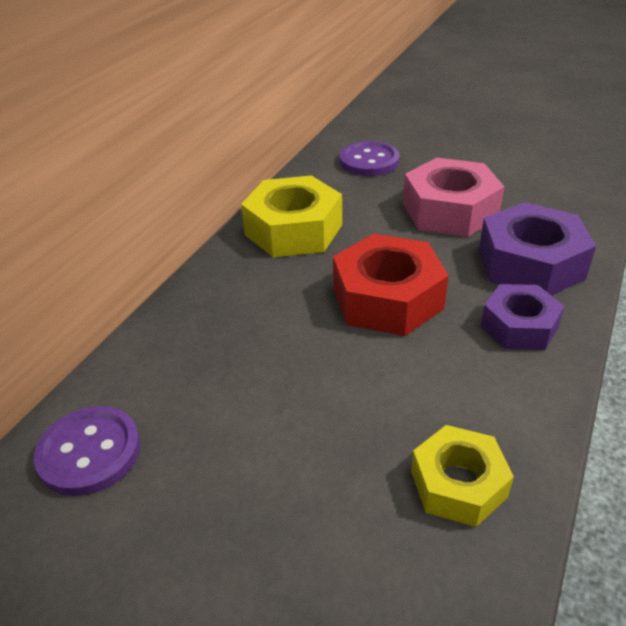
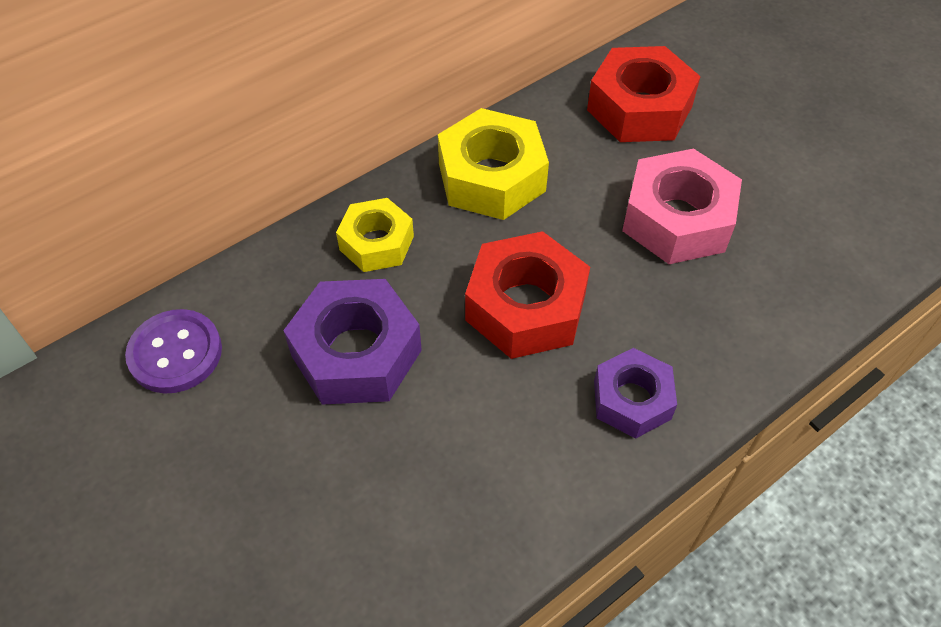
camera: 25 degrees right, 15 degrees up
purple button [339,141,400,176] -> red nut [587,46,701,142]
yellow nut [411,425,514,527] -> yellow nut moved to [336,198,414,272]
purple nut [479,202,596,295] -> purple nut moved to [283,279,422,405]

